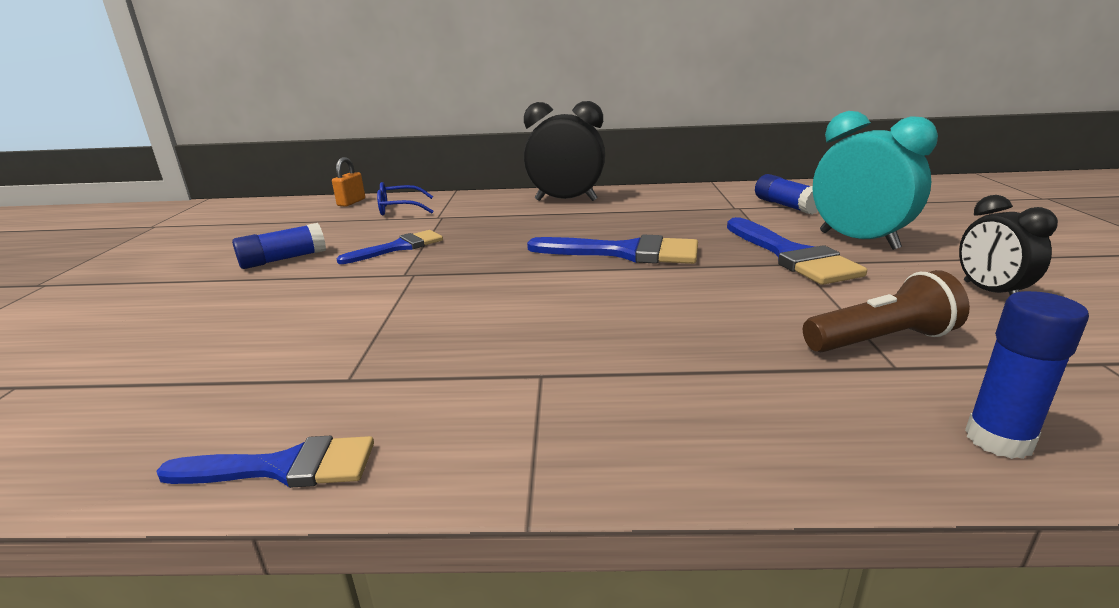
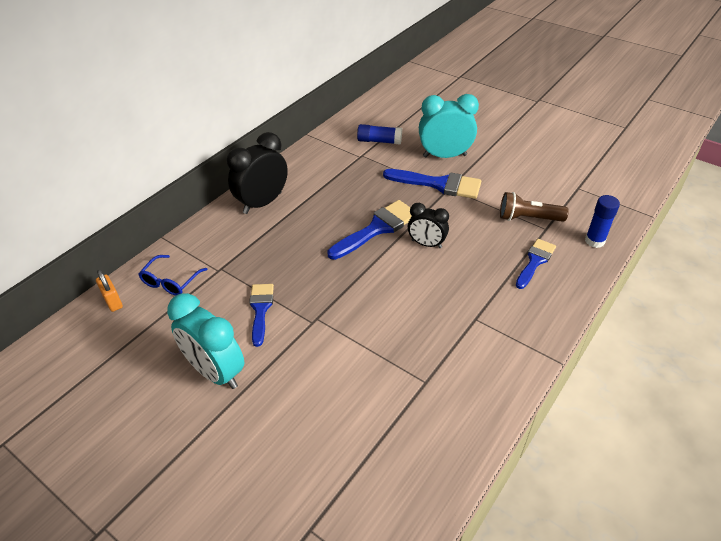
camera: 55 degrees left, 20 degrees up
blue brush [156,436,374,487] -> blue brush moved to [516,239,556,289]
blue glue stick [232,223,326,269] -> turquoise clock [167,293,244,389]
brown flashlight [803,270,970,352] -> brown flashlight turned 105 degrees counterclockwise [500,192,569,222]
black clock [959,195,1058,295] -> black clock moved to [408,203,449,248]

